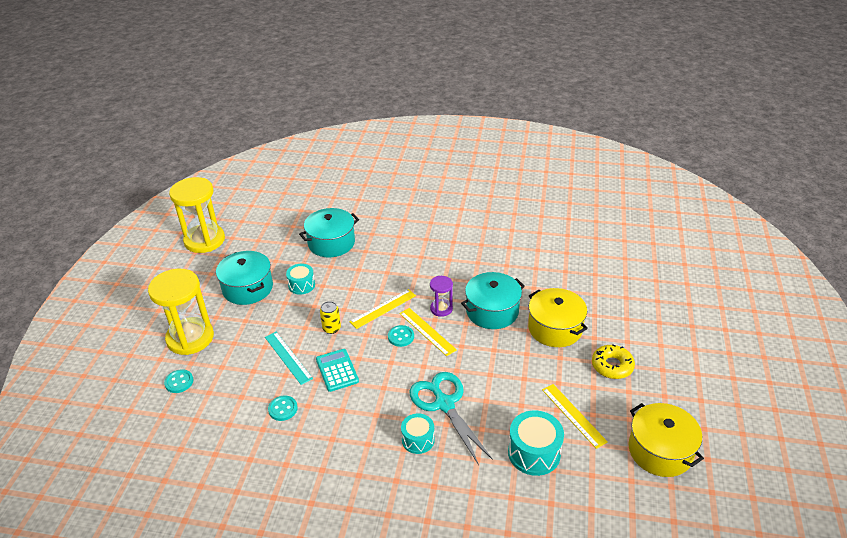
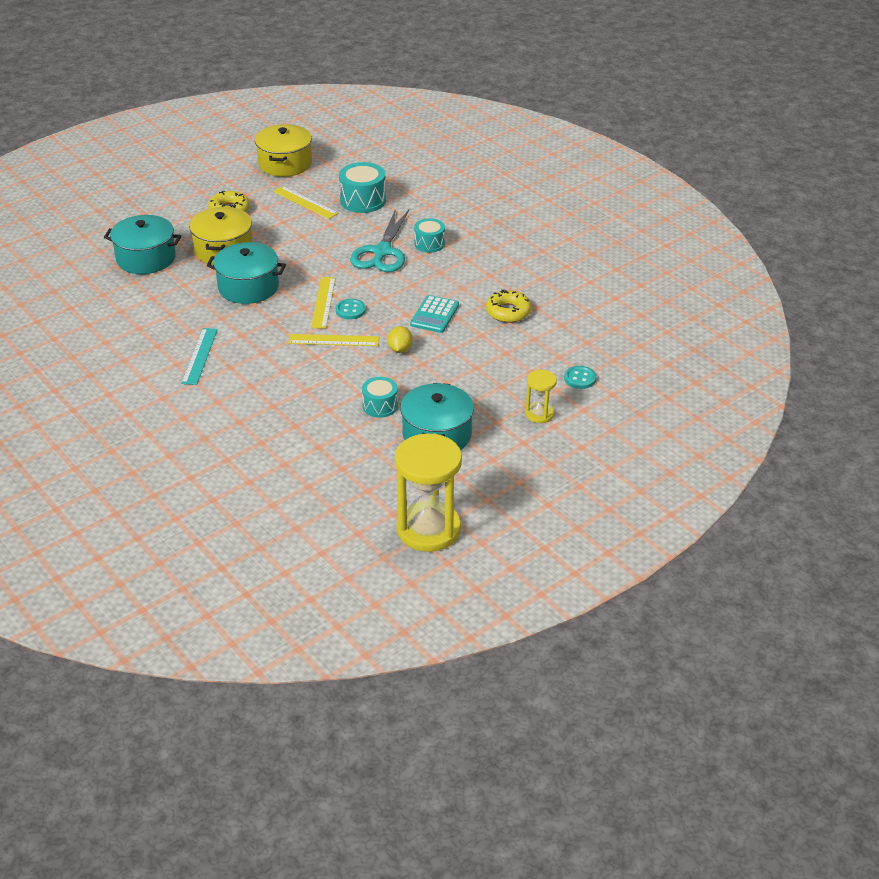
camera: 140 degrees left, 0 degrees up
yellow hourglass [148,269,214,355] -> yellow hourglass [525,370,557,423], size x0.50
turquoise ruler [265,332,313,385] -> turquoise ruler moved to [181,328,218,385]
turquoise button [268,396,298,421] -> yellow donut [486,289,531,323]
turquoise pot [299,208,359,257] -> turquoise pot moved to [104,215,181,274]
yellow can [320,301,341,334] -> yellow lemon [387,326,413,353]
purple hourglass [430,276,453,317] -> none
yellow ruler [542,384,608,449] -> yellow ruler turned 60 degrees counterclockwise [273,186,338,219]

